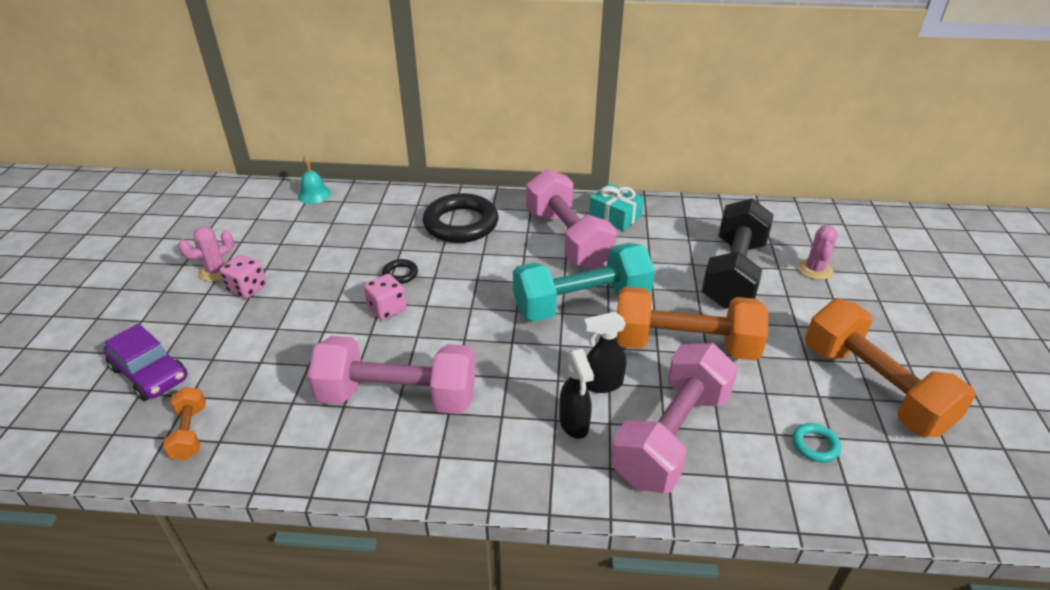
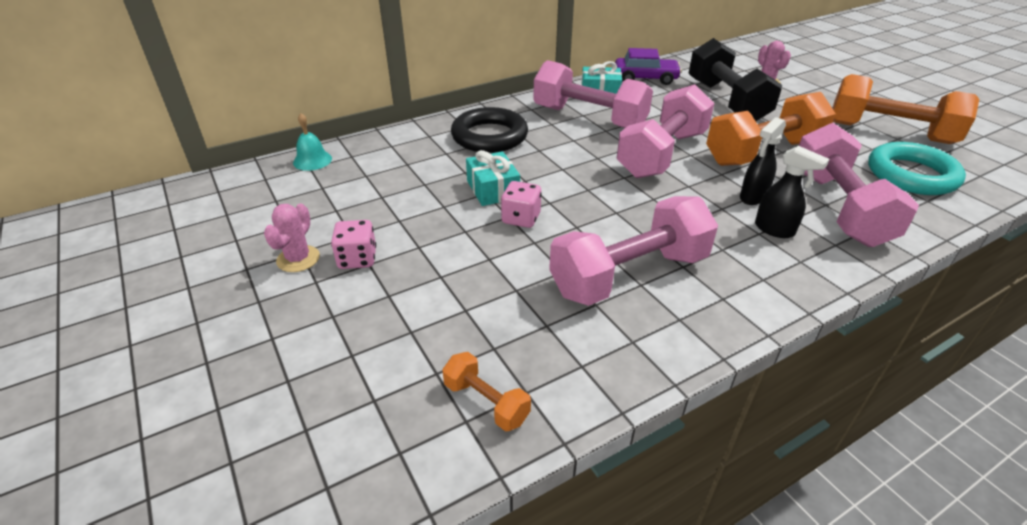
camera: 35 degrees left, 0 degrees up
purple car [103,324,187,401] -> purple car moved to [615,48,682,85]
black ring [382,259,418,284] -> turquoise gift [466,150,520,206]
turquoise dumbbell [513,243,655,322] -> pink dumbbell [616,84,714,178]
turquoise ring [792,423,841,463] -> turquoise ring [868,142,966,195], size x2.31

